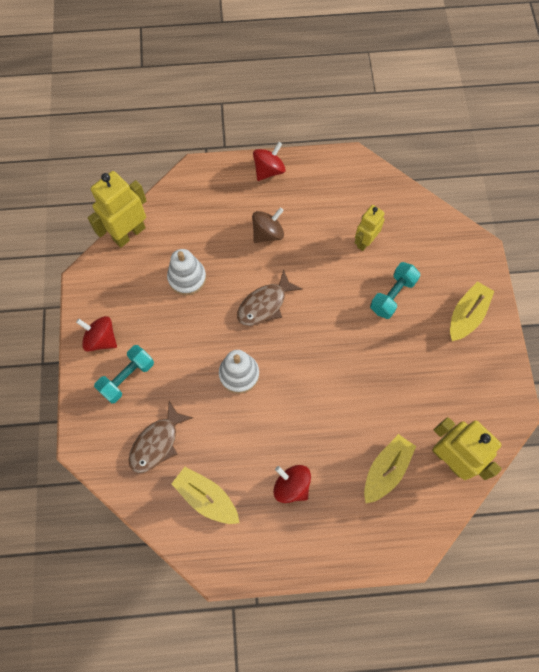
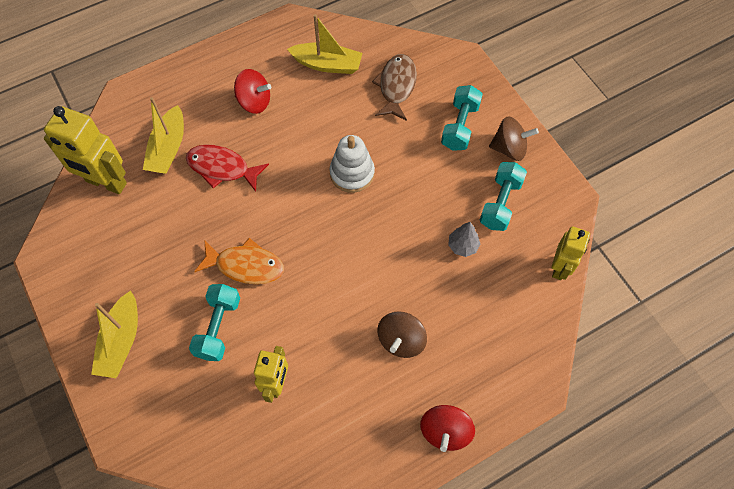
camera: 155 degrees right, 5 degrees down
red spinning top [76,316,117,352] -> brown spinning top [489,117,539,161]
yellow robot [88,171,147,248] -> yellow robot [552,227,590,280], size x0.62
white stacking toy [167,249,206,295] -> grey tree [448,222,480,257]
brown fish [237,269,303,326] -> none
none -> red fish [186,144,269,192]
none -> orange fish [194,238,284,284]
none -> turquoise dumbbell [480,162,527,231]

